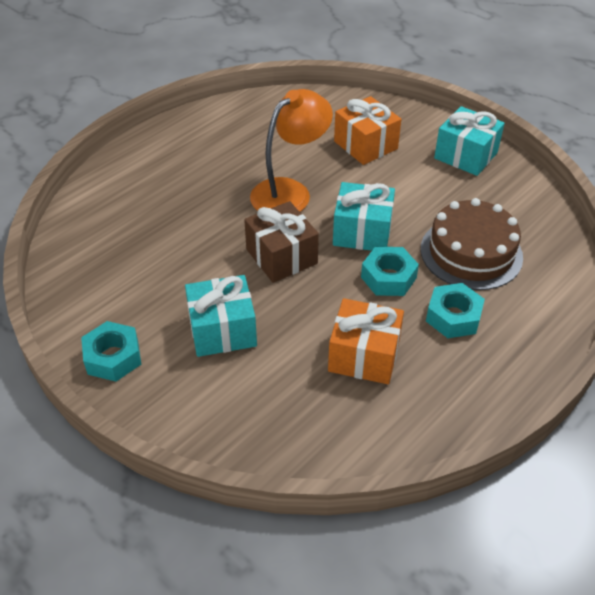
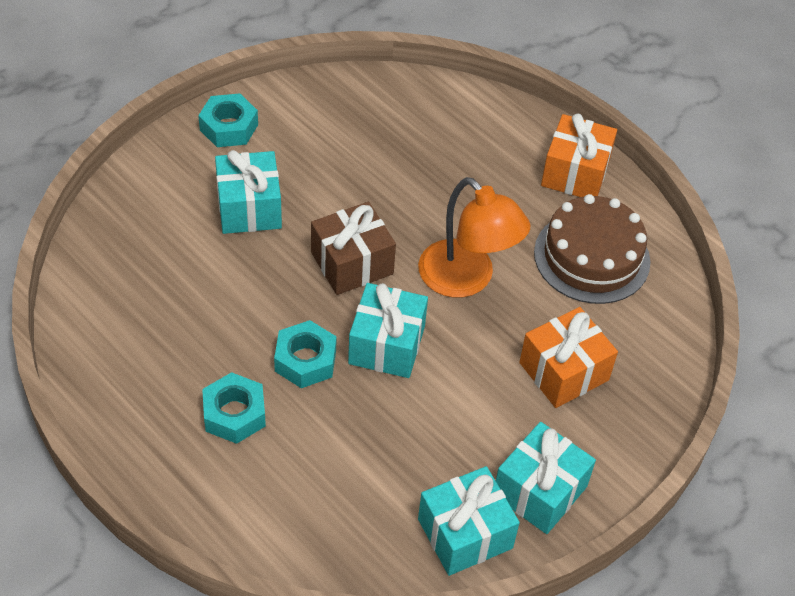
camera: 90 degrees right, 5 degrees up
orange gift [328,298,404,384] -> orange gift moved to [541,114,617,197]
brown cake [421,198,523,290] -> brown cake moved to [534,194,650,304]
none -> turquoise gift [418,466,520,576]

